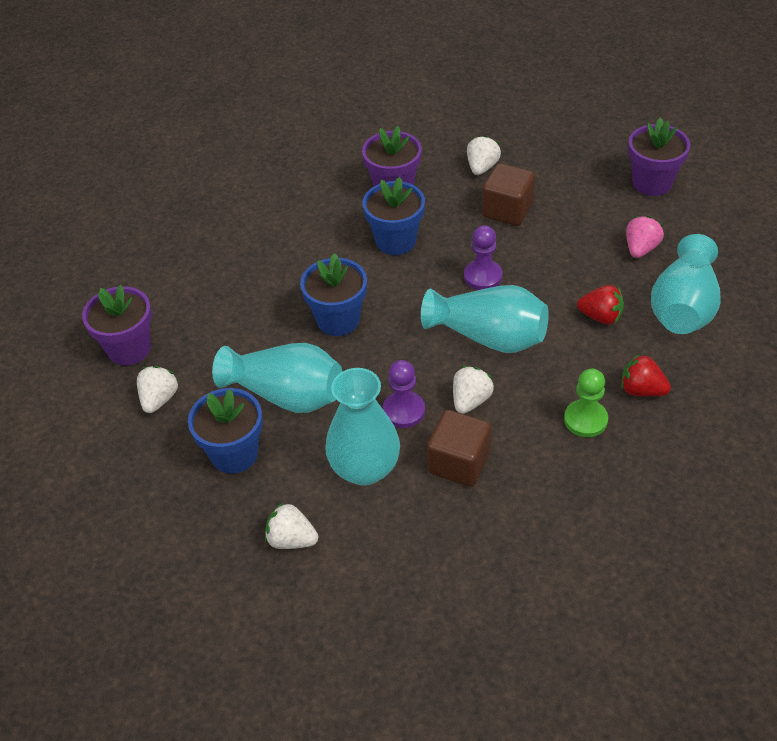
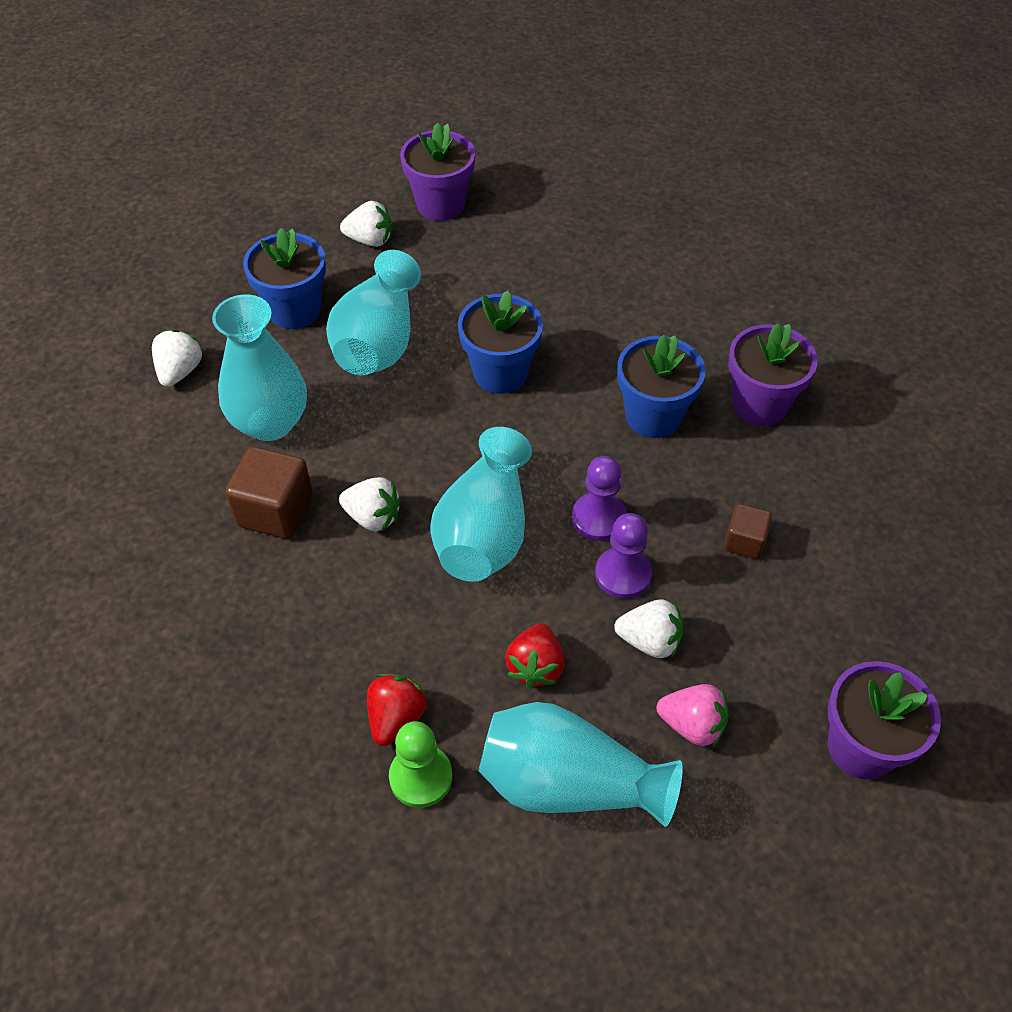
camera: 80 degrees right, 5 degrees up
purple pawn [383,360,425,428] -> purple pawn moved to [595,513,652,599]
white strawberry [467,135,501,175] -> white strawberry moved to [614,599,683,658]
brown cube [482,163,535,226] -> brown cube [724,504,772,559], size x0.59
green pawn [564,368,608,437] -> green pawn moved to [389,721,452,808]

